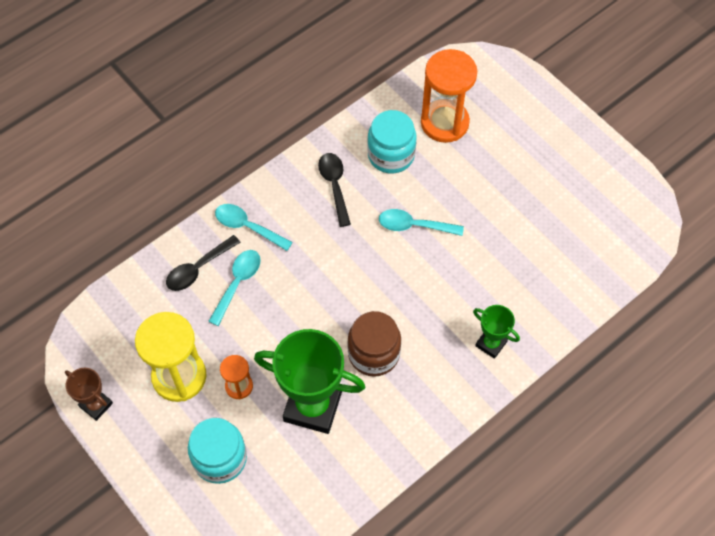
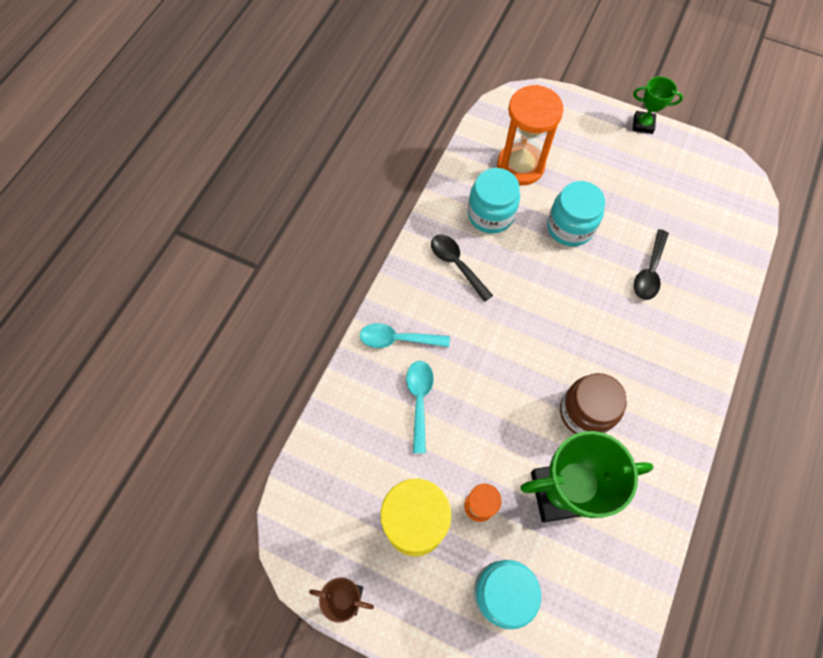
camera: 25 degrees left, 5 degrees up
black spoon [166,235,241,291] -> black spoon moved to [634,229,669,300]
turquoise spoon [379,209,464,236] -> none
green trophy [473,305,520,359] -> green trophy moved to [633,76,683,134]
none -> turquoise jar [547,181,605,247]

